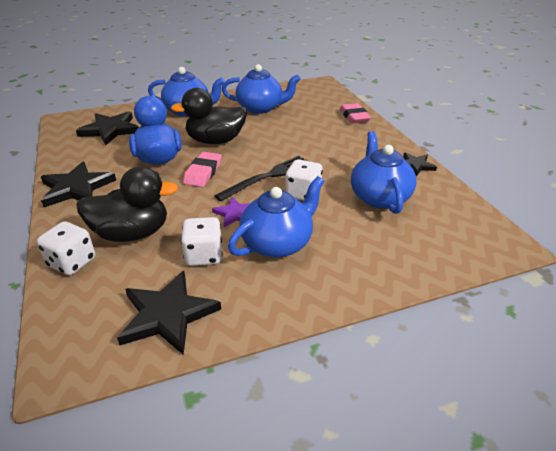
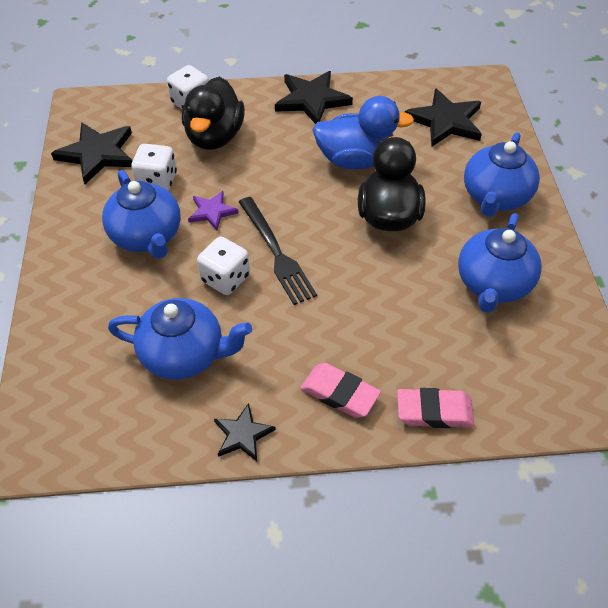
camera: 105 degrees right, 15 degrees up
pink eraser [183,152,222,187] -> pink eraser moved to [300,363,381,418]

